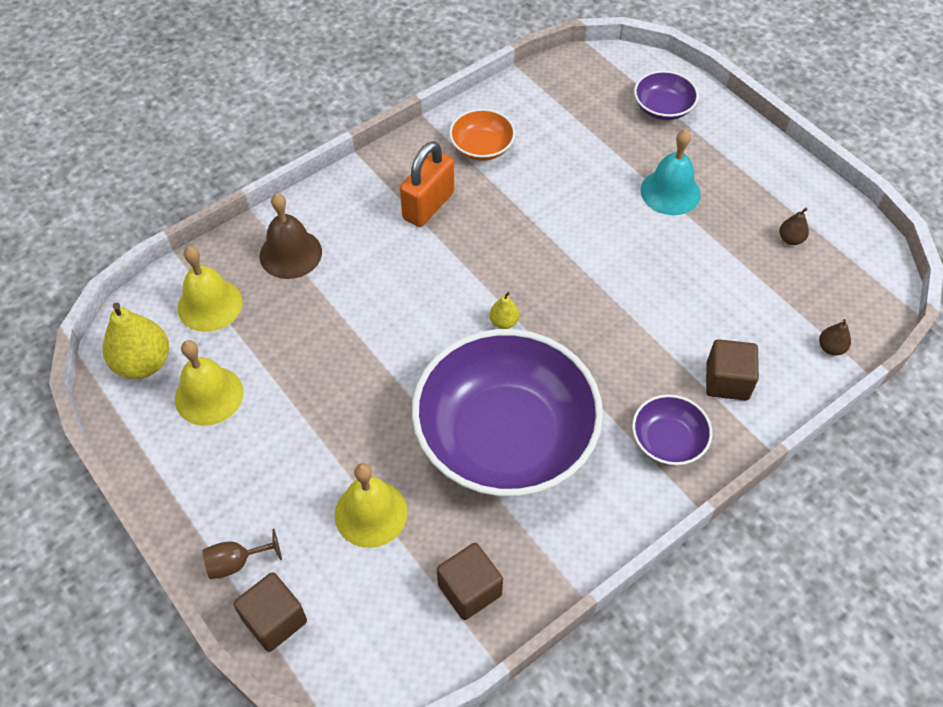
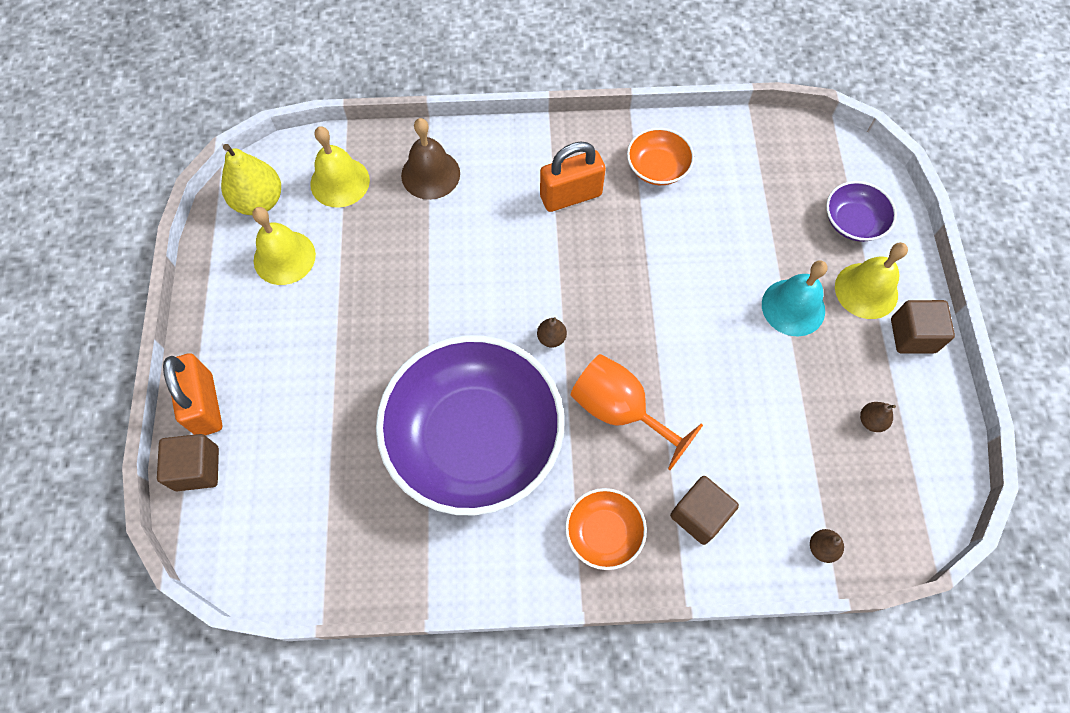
camera: 35 degrees right, 10 degrees up
brown goblet [203,529,282,579] -> orange padlock [163,353,222,436]
yellow bell [335,463,408,548] -> yellow bell moved to [835,242,908,319]
brown cube [437,543,503,620] -> brown cube moved to [891,300,955,353]
yellow pear [490,292,519,329] -> brown pear [537,317,567,348]
purple bowl [632,394,712,465] -> orange bowl [565,488,647,570]
none -> orange goblet [571,354,703,470]

